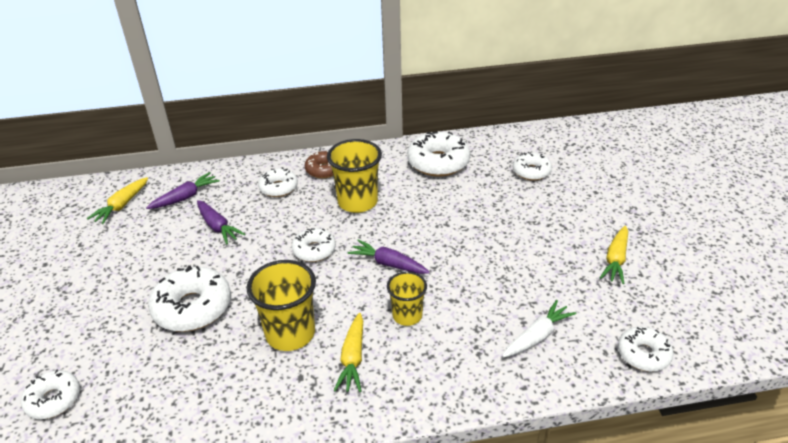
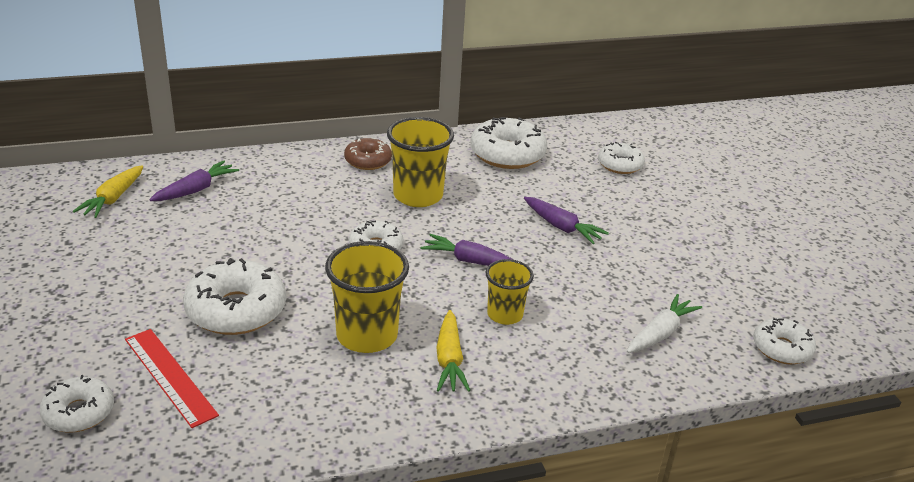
camera: 10 degrees left, 5 degrees down
purple carrot [197,200,246,244] -> purple carrot moved to [524,197,609,244]
white donut [258,168,298,197] -> none
yellow carrot [600,226,628,284] -> none
none -> red ruler [125,329,219,428]

